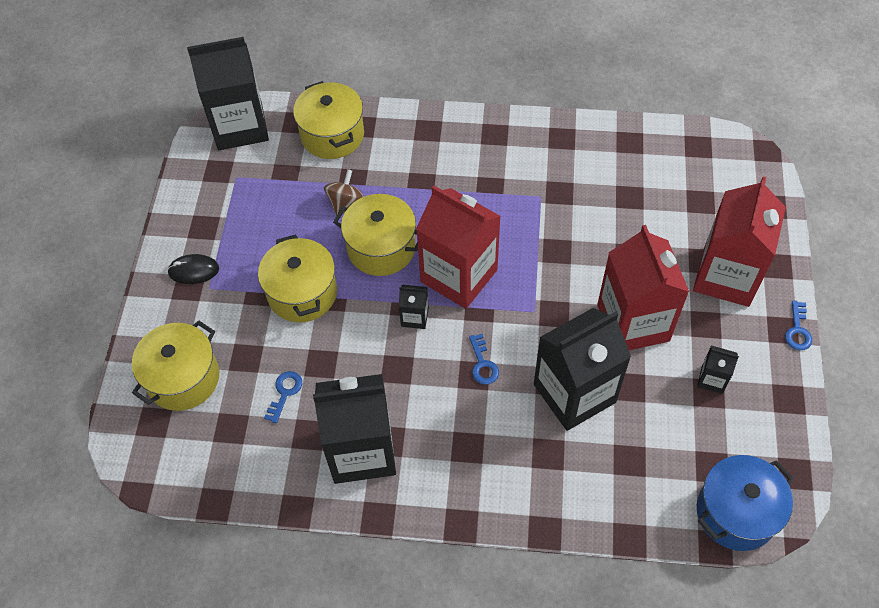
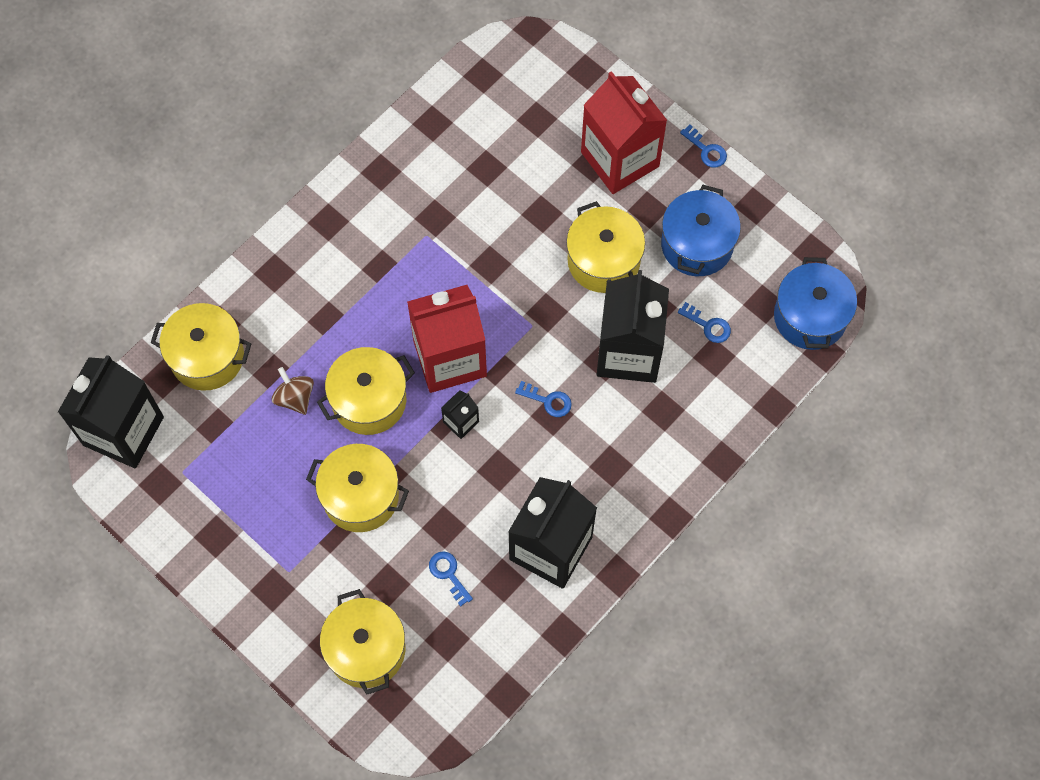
camera: 55 degrees left, 10 degrees up
black mouse [167,254,219,284] -> none
red carton [597,225,689,350] -> yellow pot [566,201,645,293]
black carton [697,345,739,394] -> blue pot [661,185,741,276]
none -> blue key [678,302,731,343]

